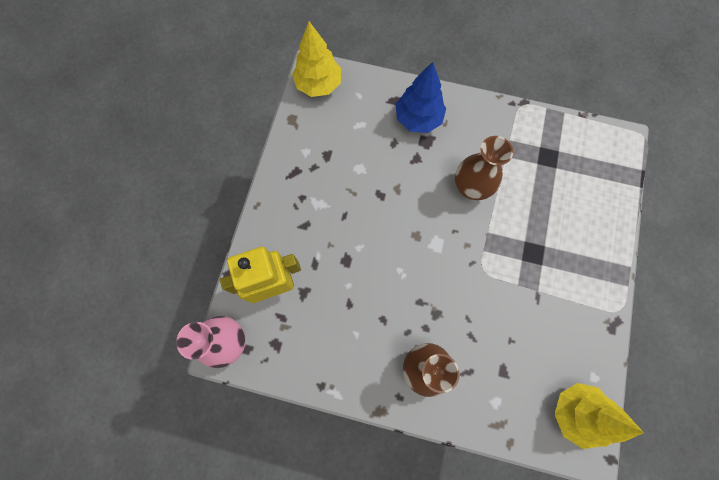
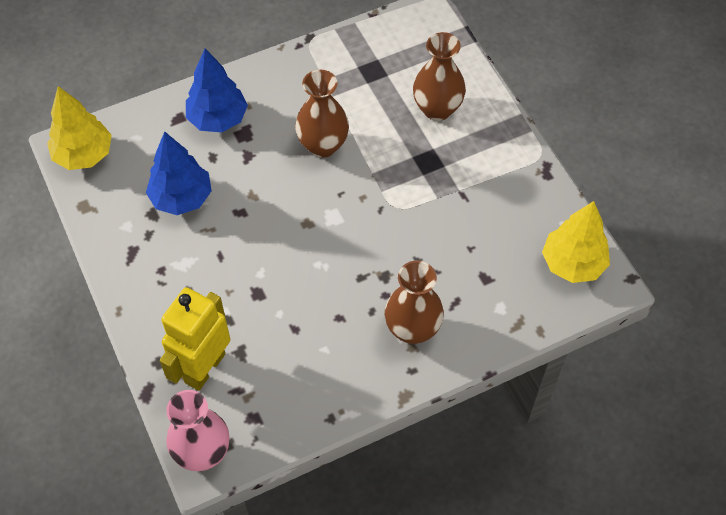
camera: 40 degrees left, 15 degrees down
none -> blue tree [146,131,212,215]
none -> brown vase [413,32,466,121]

